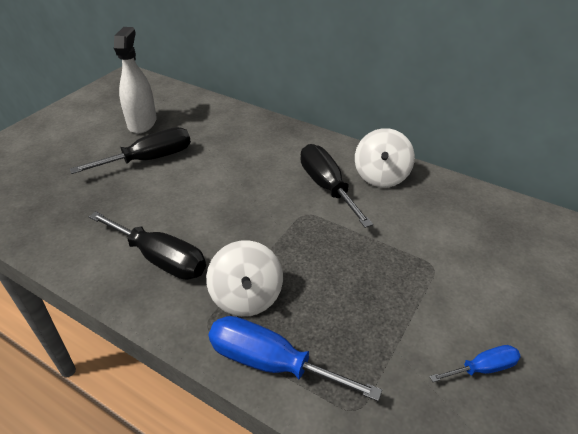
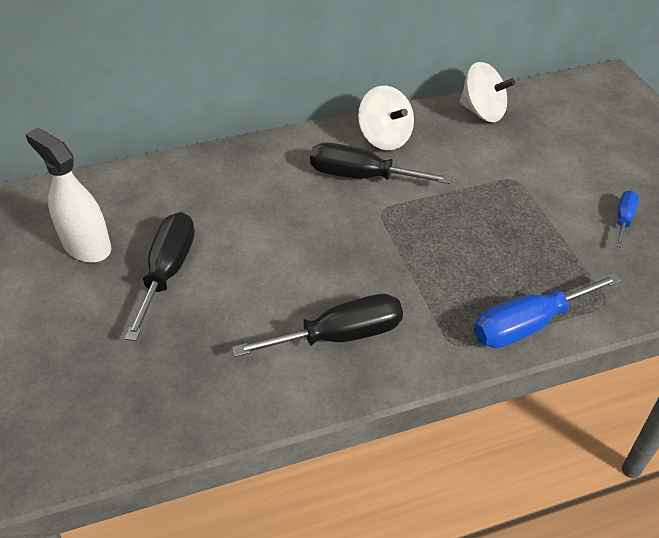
camera: 50 degrees left, 5 degrees up
white spinning top [206,240,283,317] -> white spinning top moved to [460,62,515,122]

